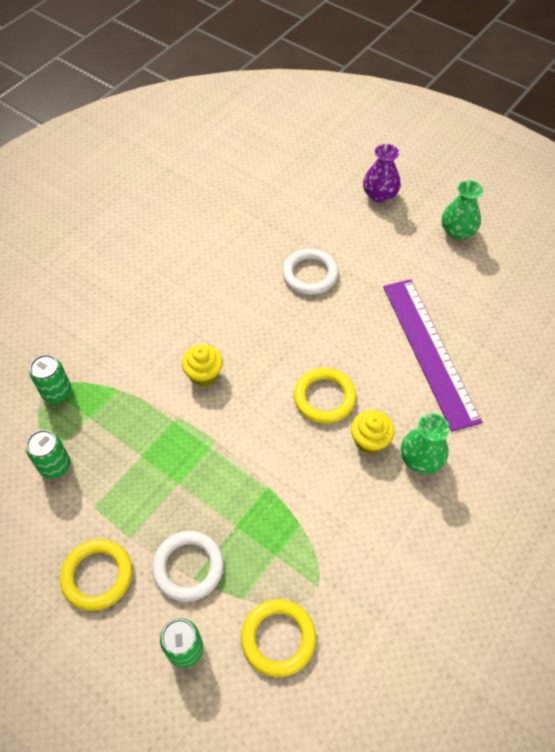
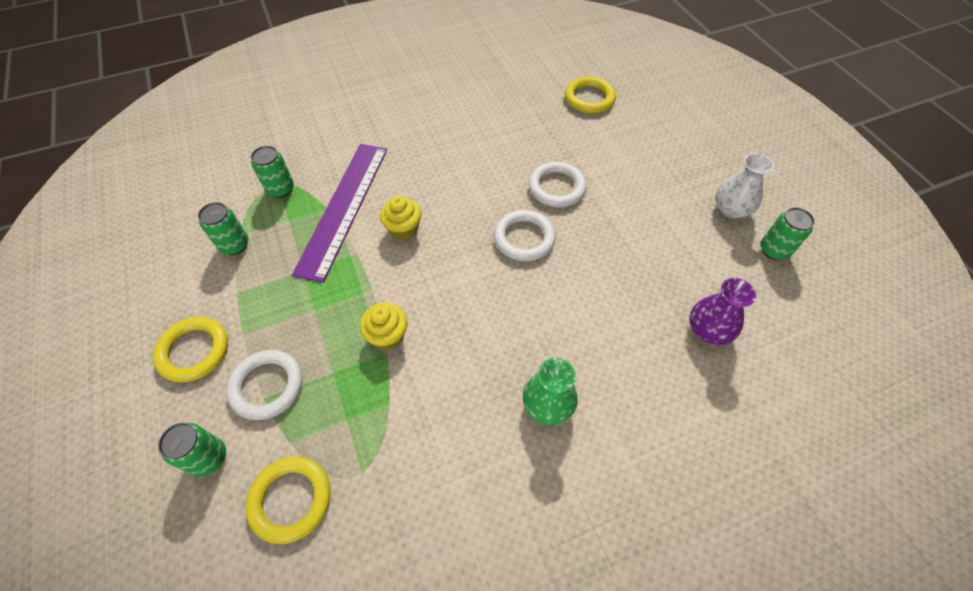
camera: 30 degrees right, 0 degrees up
yellow ring [294,368,356,424] -> yellow ring moved to [565,76,616,114]
yellow cupcake [351,410,395,454] -> yellow cupcake moved to [360,303,408,350]
purple vase [363,144,401,203] -> purple vase moved to [689,278,756,345]
purple ruler [383,279,482,432] -> purple ruler moved to [292,144,387,283]
green vase [441,180,483,239] -> white vase [715,153,774,218]
none -> white ring [494,210,556,261]
none -> green can [761,207,815,260]

